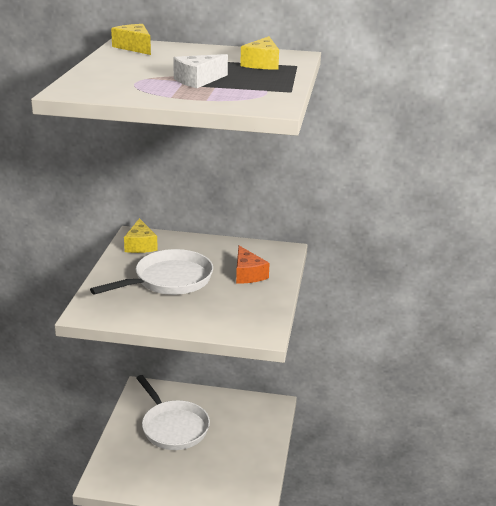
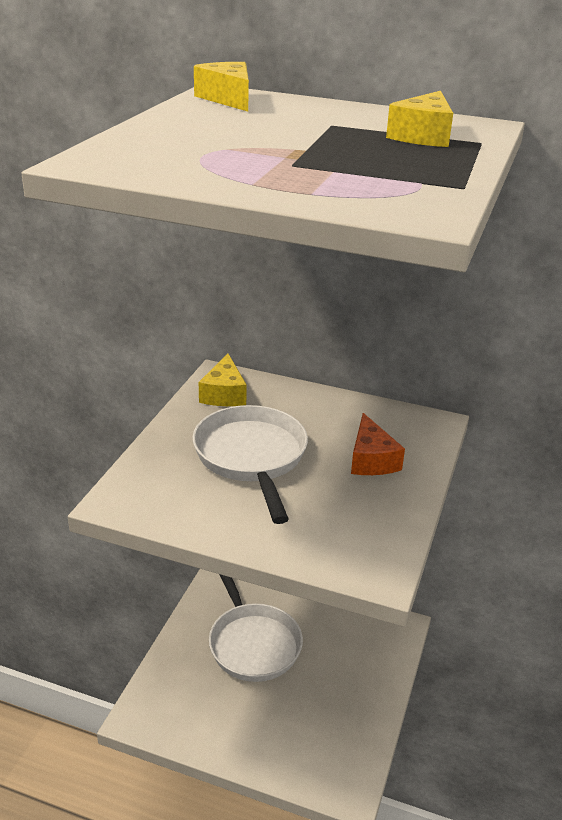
camera: 10 degrees right, 5 degrees up
white pan [90,249,213,295] -> white pan turned 75 degrees counterclockwise [192,405,308,524]
white cheese [173,54,228,88] -> none

